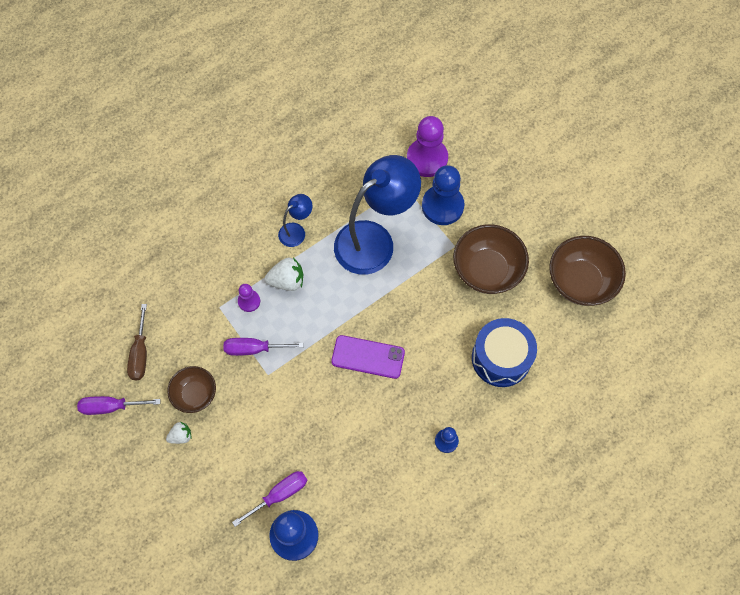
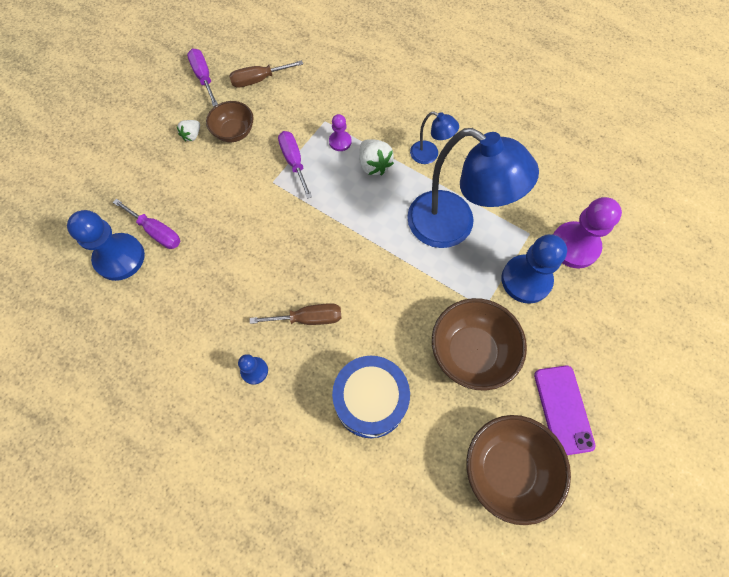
camera: 70 degrees right, 0 degrees up
white strawberry [166,422,192,444] -> white strawberry turned 75 degrees clockwise [177,120,200,141]
purple phone [331,335,405,379] -> purple phone moved to [534,366,596,455]
none -> brown screwdriver [250,303,341,325]

